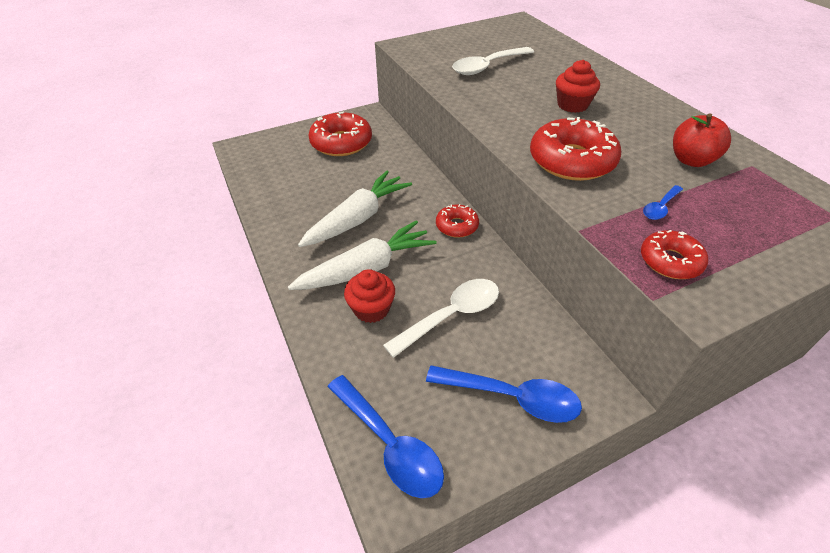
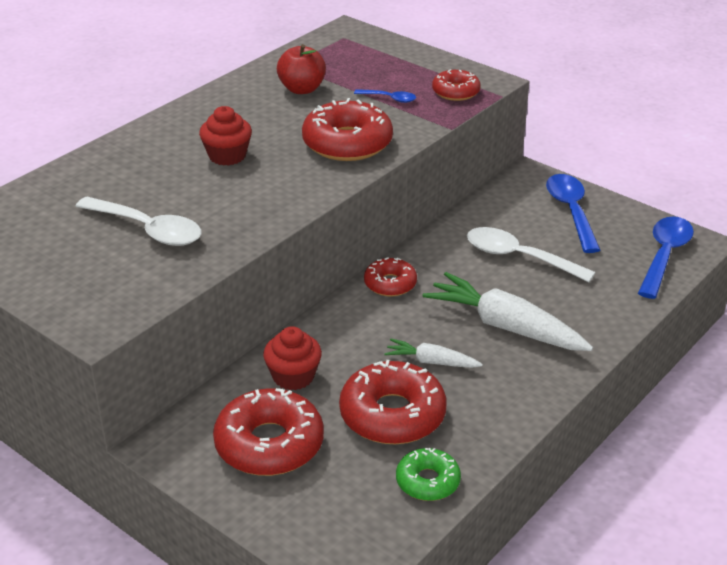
camera: 115 degrees left, 10 degrees down
white carrot [298,171,412,247] -> white carrot [384,339,483,368], size x0.53
red cupcake [344,269,395,323] -> red cupcake moved to [263,326,322,390]
none -> red donut [339,360,447,444]
none -> green donut [396,448,461,501]

